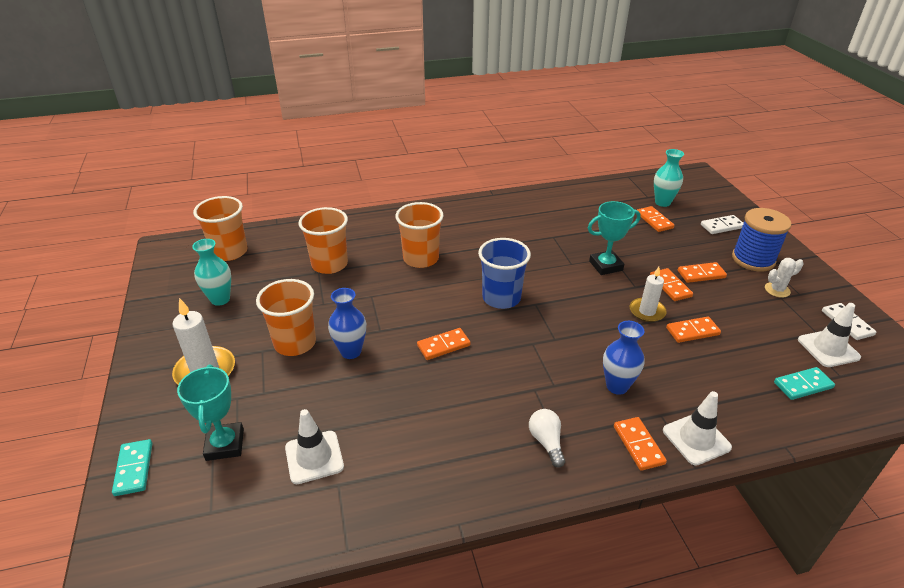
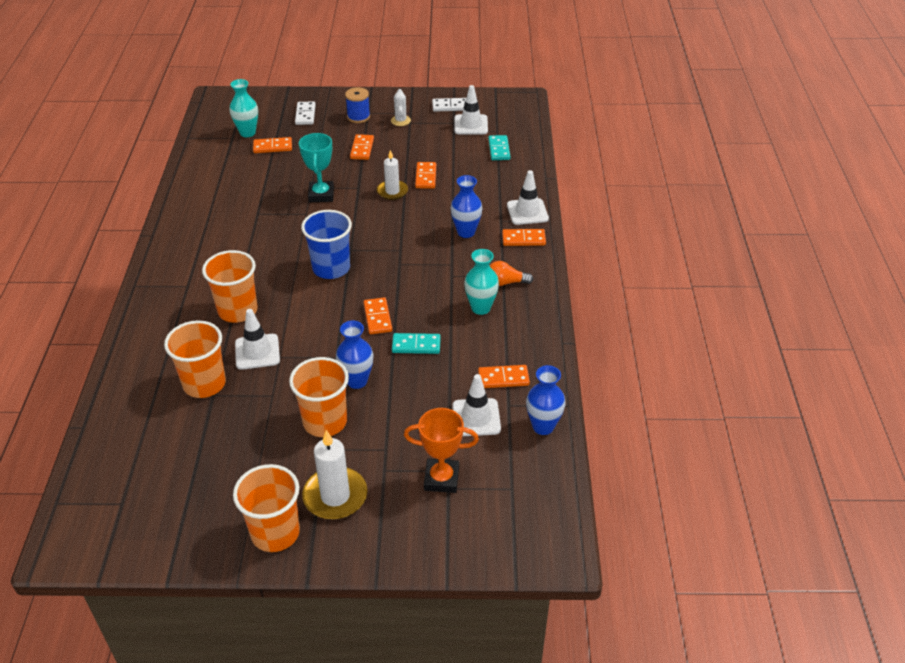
camera: 75 degrees left, 5 degrees up
turquoise domino [112,439,152,496] -> turquoise domino moved to [392,333,441,354]
turquoise trophy [177,365,244,461] -> orange trophy [404,408,479,493]
turquoise vase [192,239,231,306] -> turquoise vase moved to [464,249,499,315]
orange cup [193,196,248,261] -> orange cup moved to [233,464,300,552]
white light bulb [529,409,565,468] -> orange light bulb [490,261,534,286]
orange domino [650,268,693,301] -> orange domino moved to [478,365,530,388]
blue spool [732,208,792,272] -> blue spool [345,87,370,123], size x0.64
none -> white traffic cone [235,309,280,370]
none -> blue vase [526,365,565,435]

